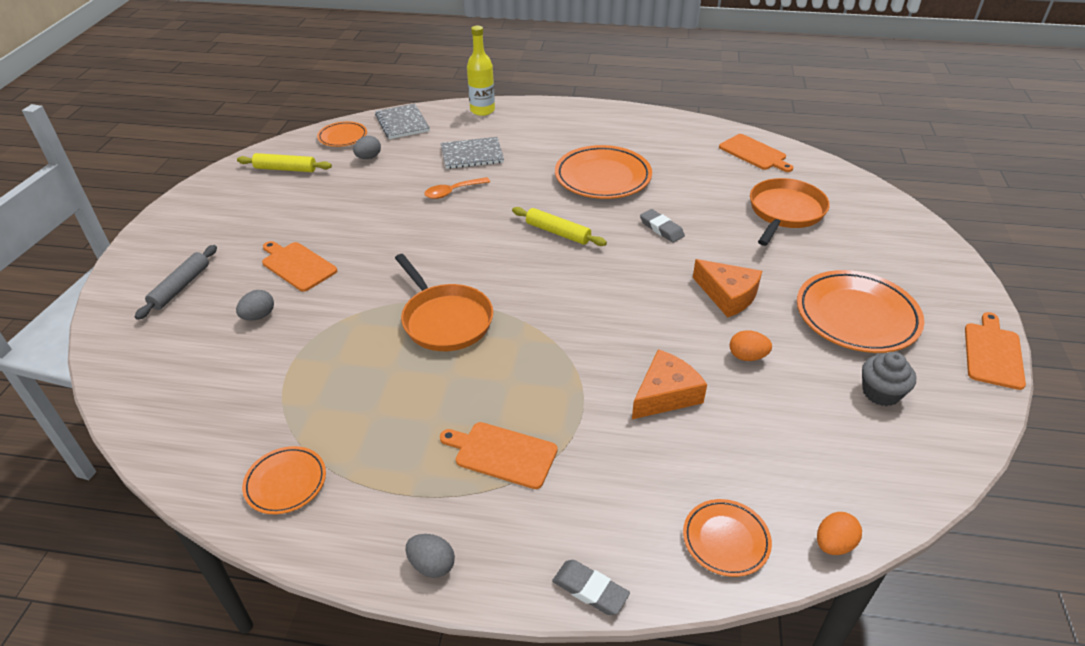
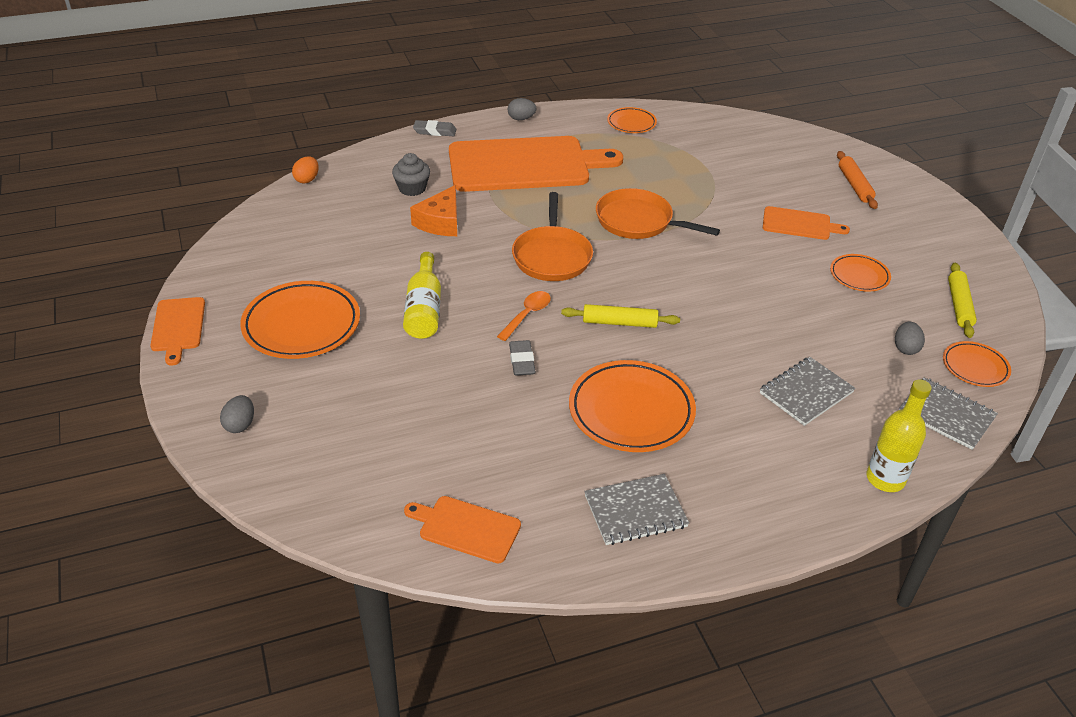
camera: 150 degrees right, 0 degrees up
grey rolling pin [135,245,217,320] -> orange rolling pin [837,151,878,209]
grey egg [236,290,274,321] -> grey egg moved to [220,395,254,433]
yellow rolling pin [237,153,332,172] -> yellow rolling pin turned 60 degrees counterclockwise [948,263,977,338]
orange spoon [424,177,490,199] -> orange spoon moved to [497,291,551,341]
orange cutting board [440,422,558,489] -> orange cutting board [449,136,623,192], size x2.18
grey eraser [640,209,685,243] -> grey eraser turned 60 degrees clockwise [509,340,536,376]
orange plate [683,499,772,577] -> orange plate moved to [830,254,891,292]
orange cheese [693,259,762,318] -> yellow bottle [403,252,441,339]
orange egg [730,330,772,361] -> none
orange pan [750,178,830,246] -> orange pan moved to [512,192,593,281]
grey cupcake [862,352,916,406] -> grey cupcake moved to [392,153,430,196]
none -> grey notebook [584,474,689,545]

